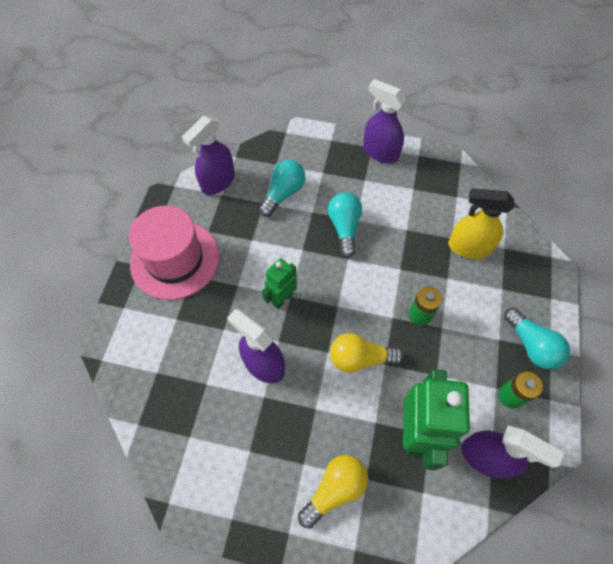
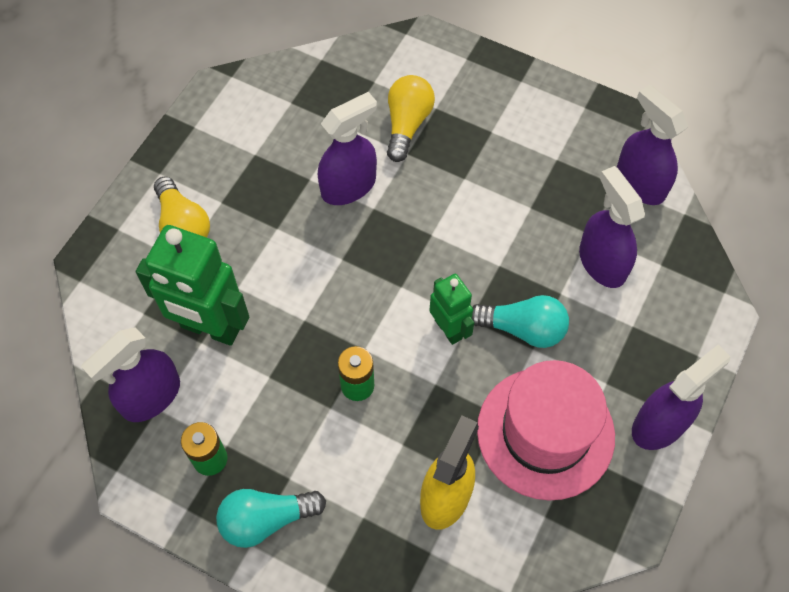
camera: 105 degrees right, 0 degrees up
pink hat [129,206,219,300] -> pink hat moved to [477,360,615,501]
turquoise light bulb [259,160,305,217] -> purple spray bottle [579,166,645,288]
green robot [262,258,297,309] -> green robot moved to [429,274,474,345]
yellow light bulb [330,333,404,373] -> yellow light bulb moved to [387,75,435,162]

